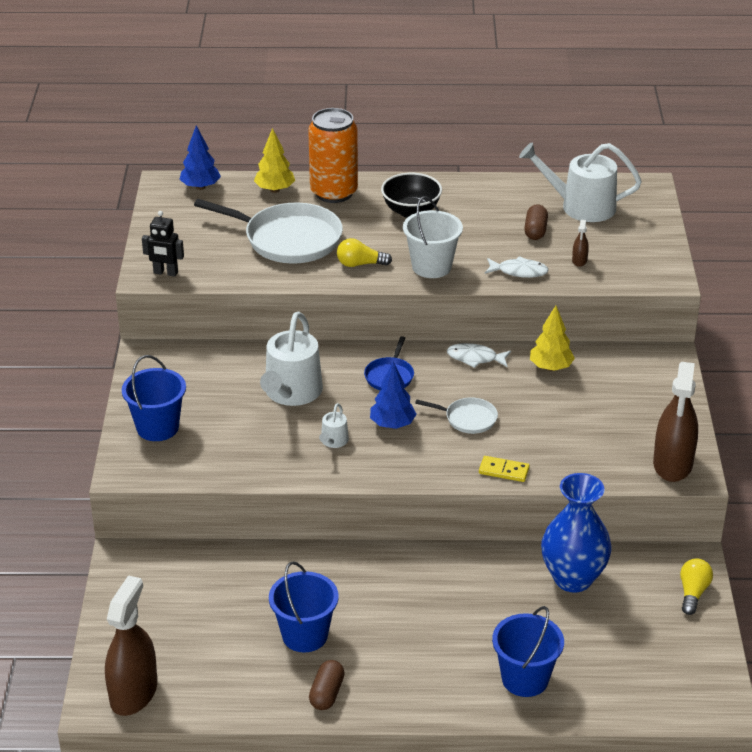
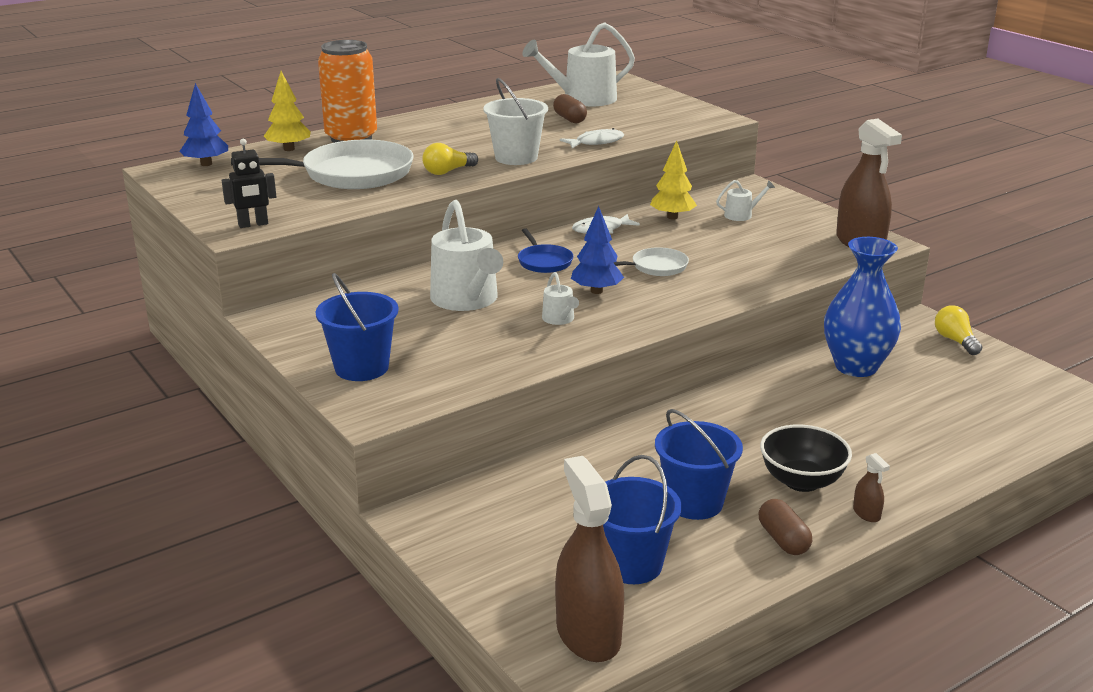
camera: 35 degrees left, 10 degrees down
black bowl [381,173,442,218] -> black bowl moved to [760,424,852,492]
yellow domino [479,456,530,482] -> none
blue bucket [492,606,564,697] -> blue bucket moved to [603,455,682,584]
brown spray bottle [572,220,589,267] -> brown spray bottle moved to [853,453,890,522]
none -> white watering can [716,180,775,221]

